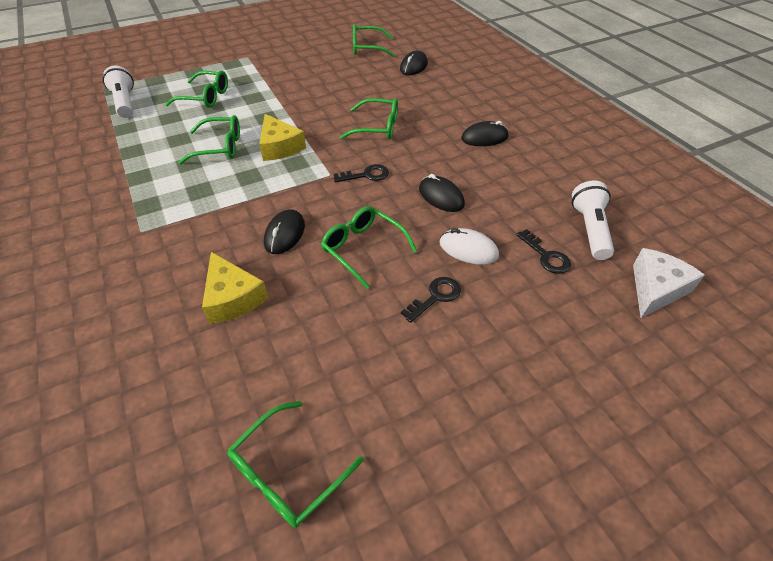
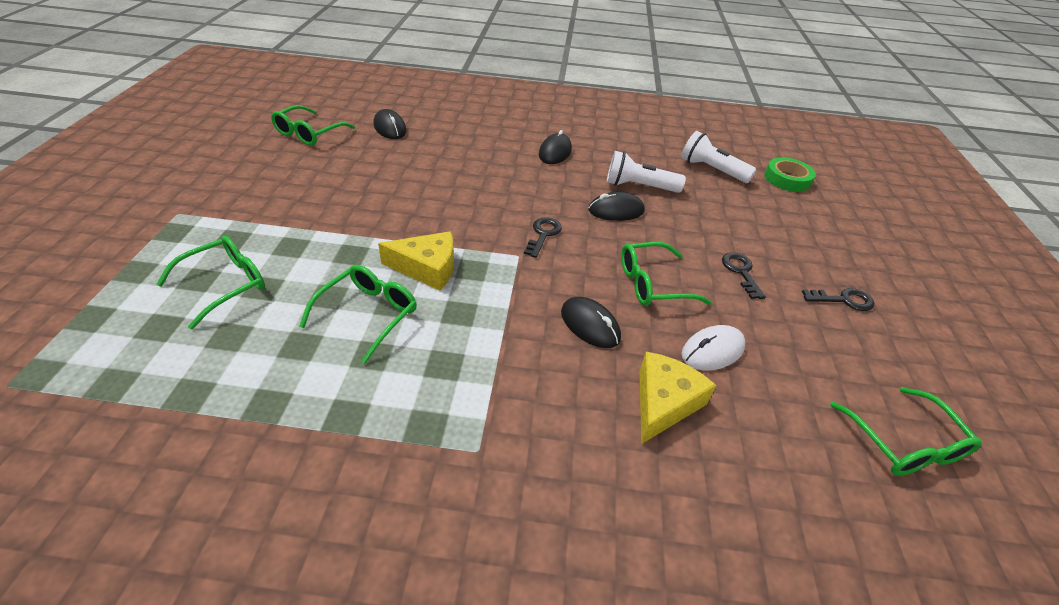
camera: 60 degrees left, 5 degrees down
white flashlight [103,65,134,118] -> white flashlight moved to [607,151,686,193]
yellow cheese [202,252,268,324] -> yellow cheese turned 60 degrees counterclockwise [640,352,716,444]
green glasses [340,98,398,139] -> none
white mouse [440,228,499,265] -> white mouse moved to [682,325,746,371]
black key [516,229,571,274] -> black key moved to [802,288,874,311]
white cheese [633,248,705,318] -> green tape [764,157,816,192]

